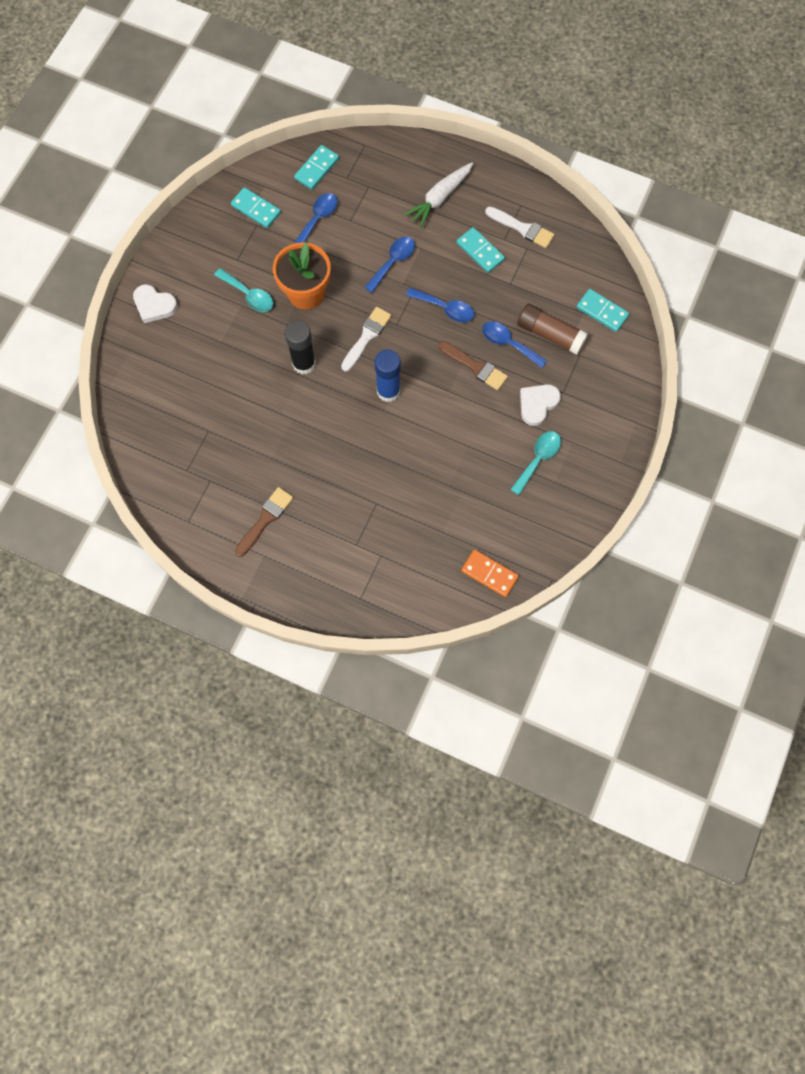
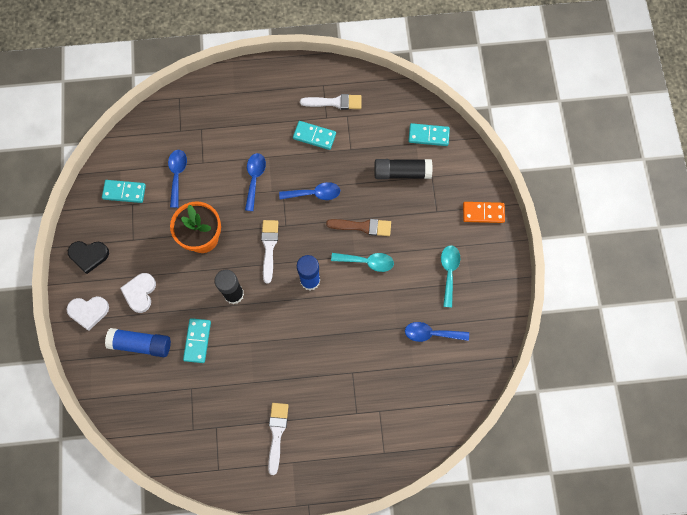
camera: 30 degrees left, 0 degrees up
turquoise spoon [214,268,274,312] -> turquoise spoon moved to [331,253,394,272]
brown brush [235,487,293,557] -> white brush [268,403,289,475]
turquoise domino [294,145,339,190] -> turquoise domino moved to [183,318,211,363]
white carrot [404,163,473,228] -> none
orange domino [461,550,519,597] -> orange domino moved to [463,202,505,223]
blue spoon [482,321,547,368] -> blue spoon moved to [405,322,469,342]
brown glue stick [517,304,588,355] -> black glue stick [374,159,433,179]
white heart [520,384,561,426] -> white heart moved to [120,273,156,313]
none -> black heart [68,241,109,274]
none -> blue glue stick [105,328,171,357]

